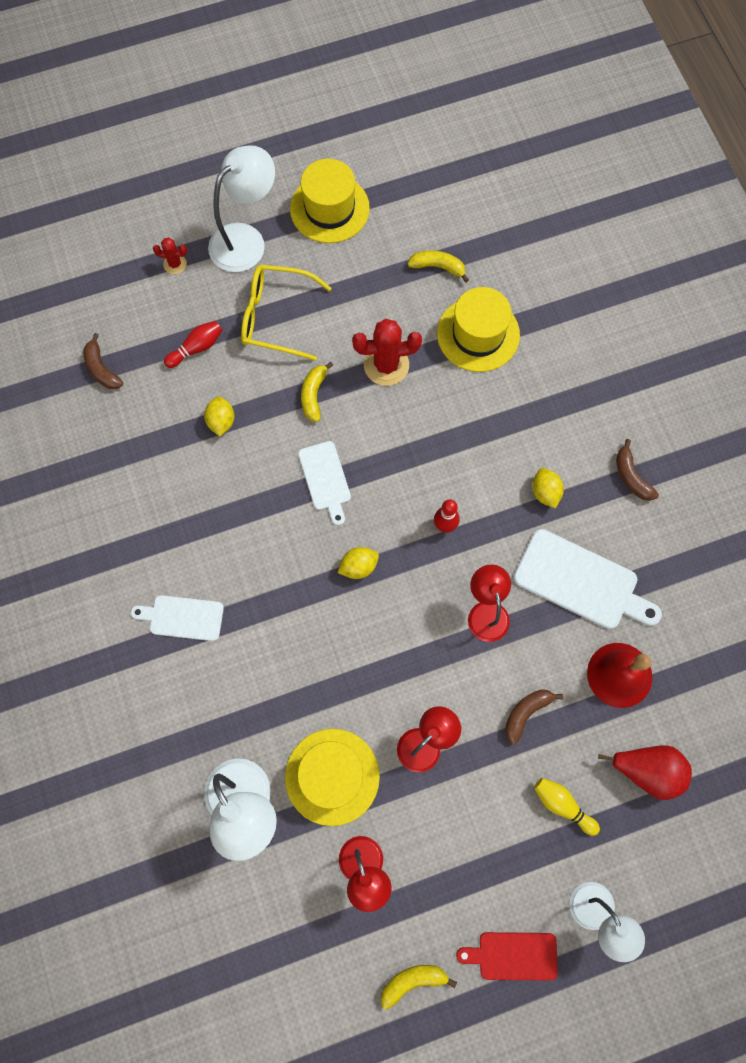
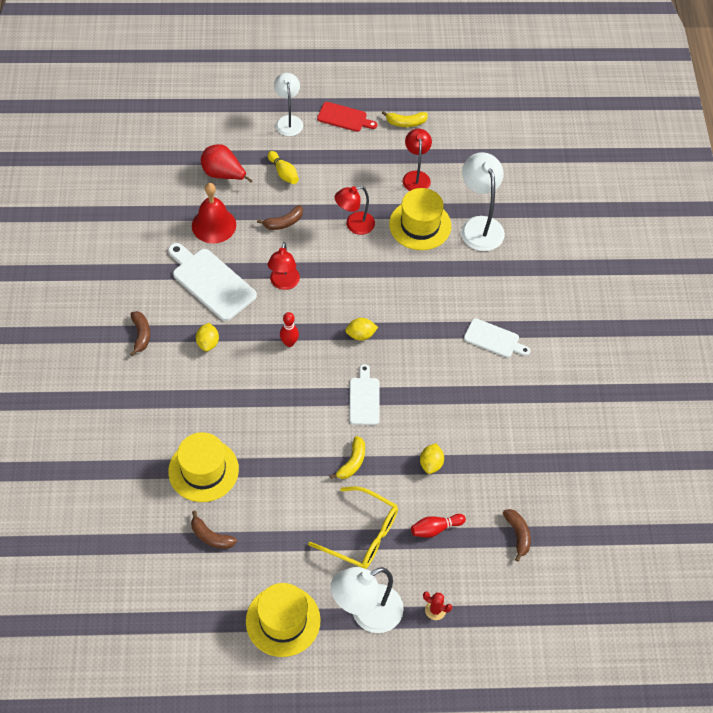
camera: 165 degrees left, 15 degrees down
red cactus [352,319,422,386] -> none
yellow banana [408,250,469,282] -> brown banana [191,511,237,549]

